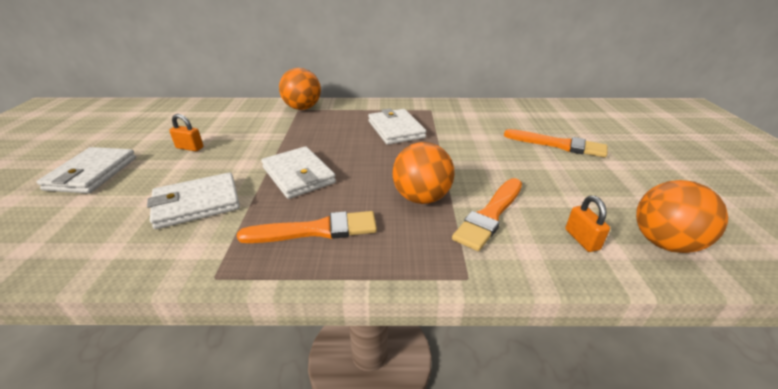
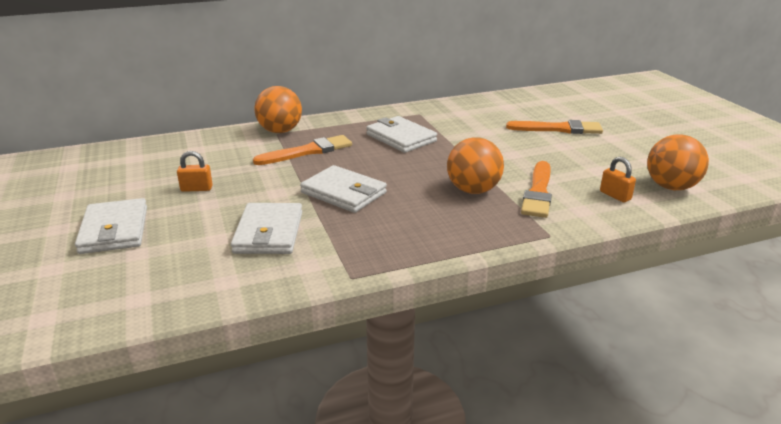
camera: 20 degrees left, 5 degrees down
white wallet [147,172,240,229] -> white wallet turned 45 degrees counterclockwise [231,203,302,254]
orange brush [237,211,377,243] -> orange brush moved to [253,135,352,165]

